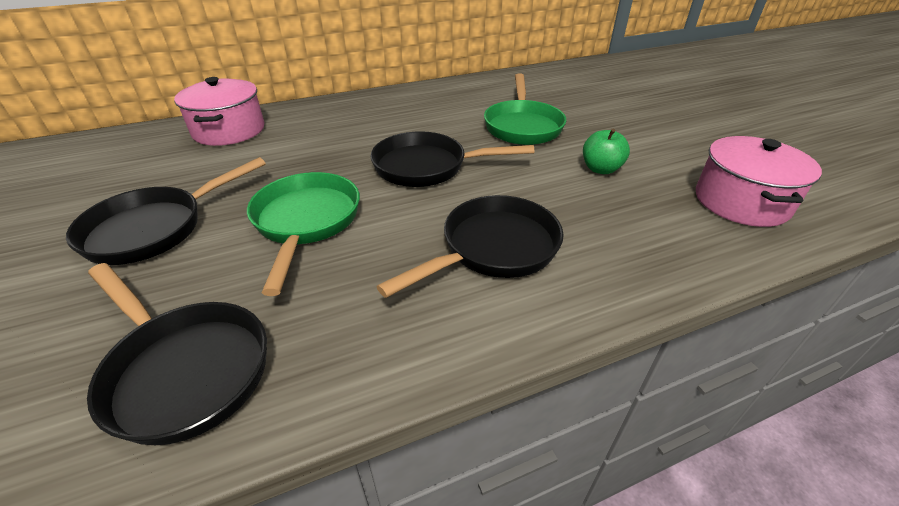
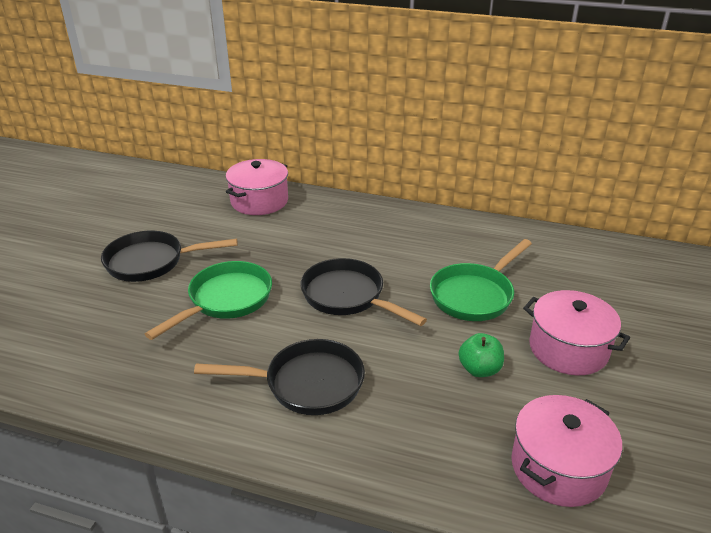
camera: 40 degrees right, 5 degrees down
black pan [87,263,267,445] -> none
none -> pink pot [523,290,630,375]

